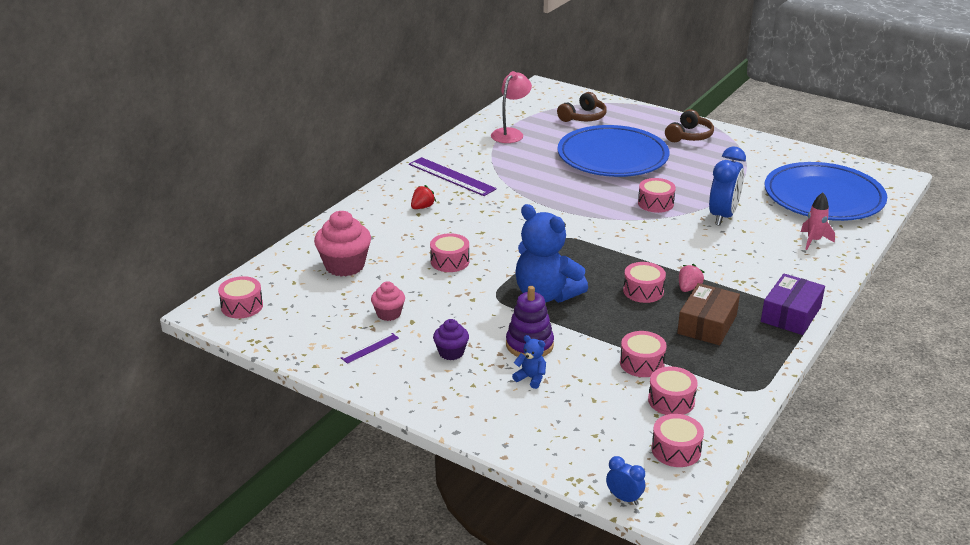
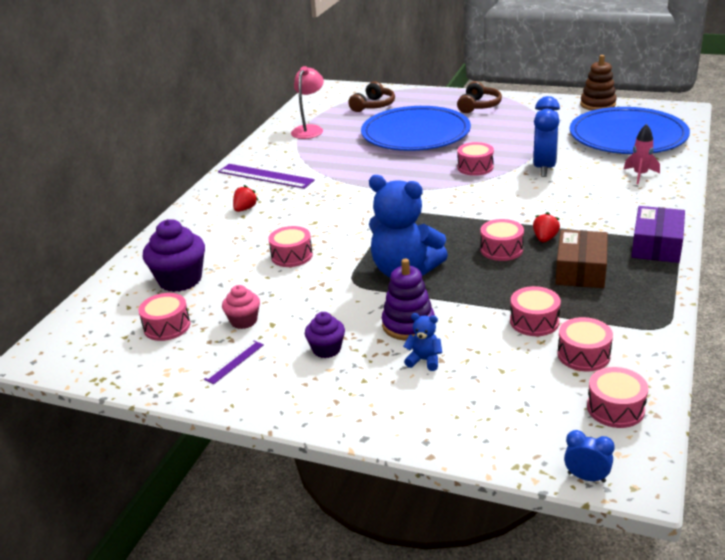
camera: 10 degrees left, 0 degrees up
pink drum [218,276,263,319] -> pink drum moved to [138,293,190,341]
pink cupcake [314,211,371,277] -> purple cupcake [143,219,205,292]
pink strawberry [679,264,704,292] -> red strawberry [533,212,560,243]
none -> brown stacking toy [580,55,617,110]

